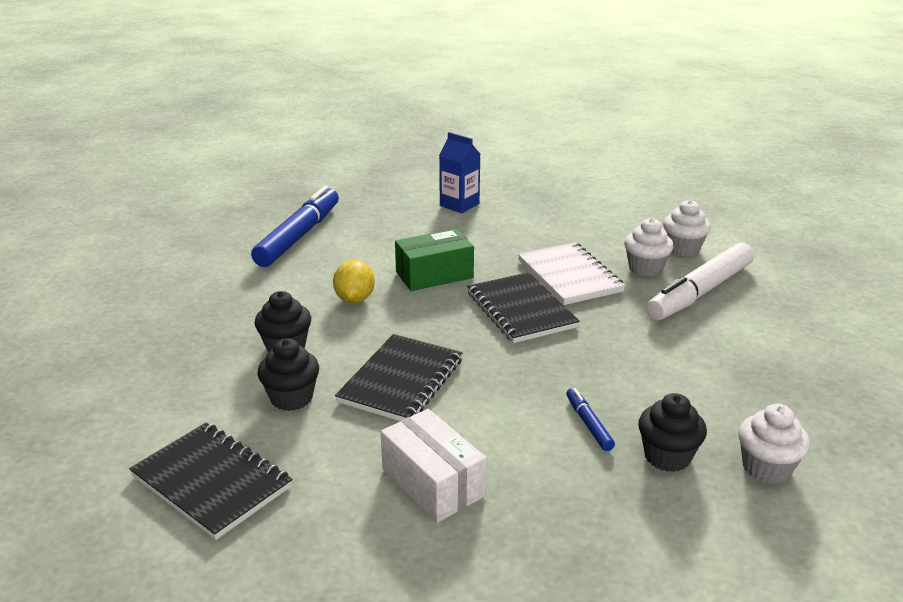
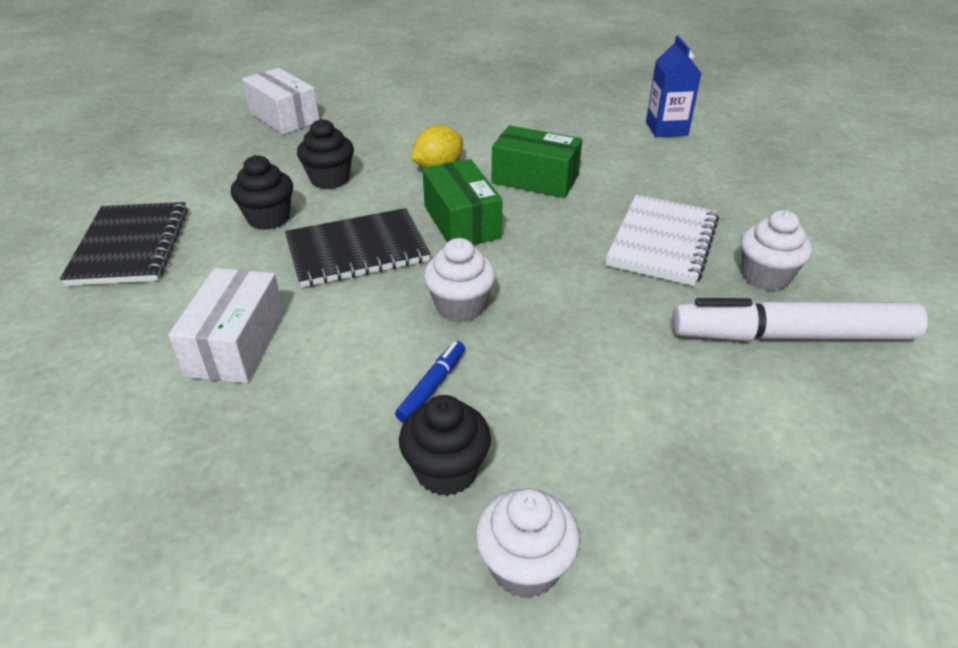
camera: 45 degrees right, 10 degrees up
blue marker [251,186,339,267] -> none
black notebook [467,272,580,343] -> none
white cupcake [663,200,711,257] -> white cupcake moved to [424,238,496,323]
none -> white box [242,68,319,135]
none -> green box [422,159,503,245]

